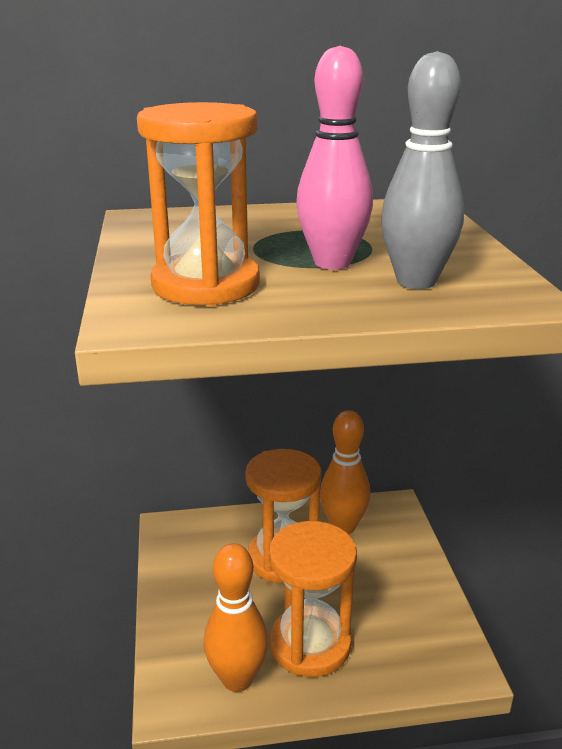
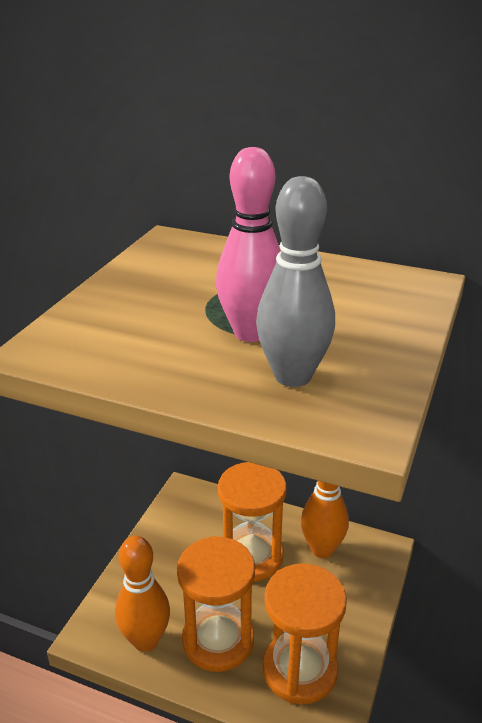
camera: 30 degrees right, 5 degrees up
orange hourglass [137,102,260,306] -> orange hourglass moved to [263,563,347,704]

